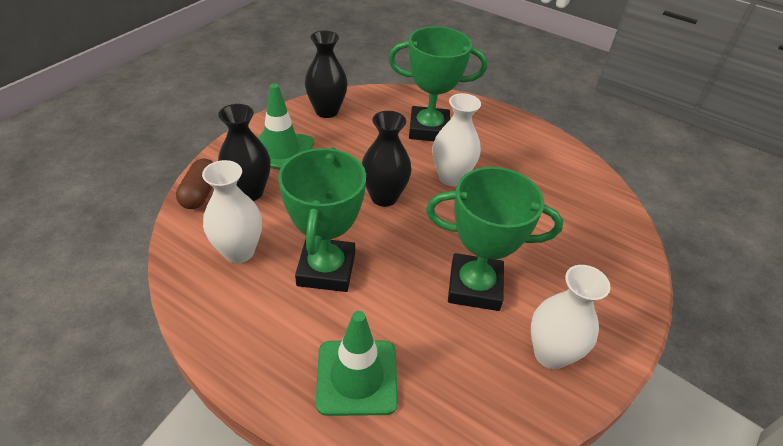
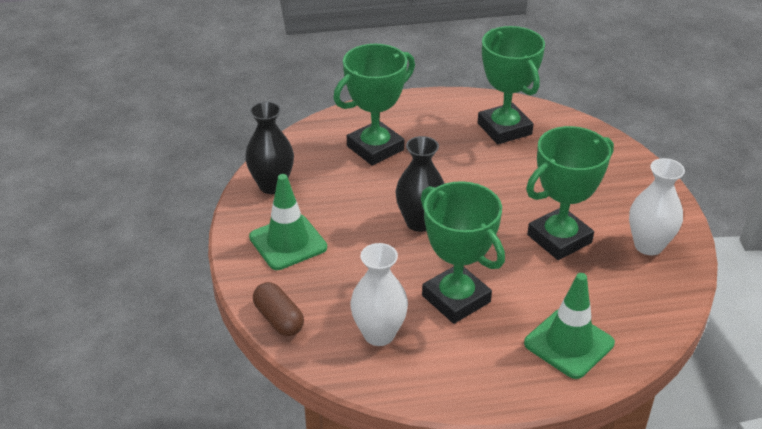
camera: 40 degrees left, 5 degrees down
black vase [218,104,271,201] -> none
white vase [433,93,481,186] -> none
none -> green trophy [478,26,545,144]

